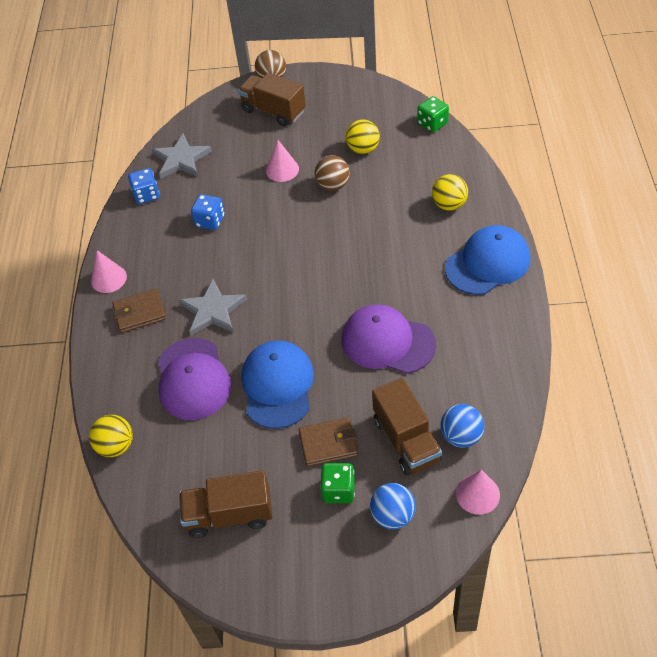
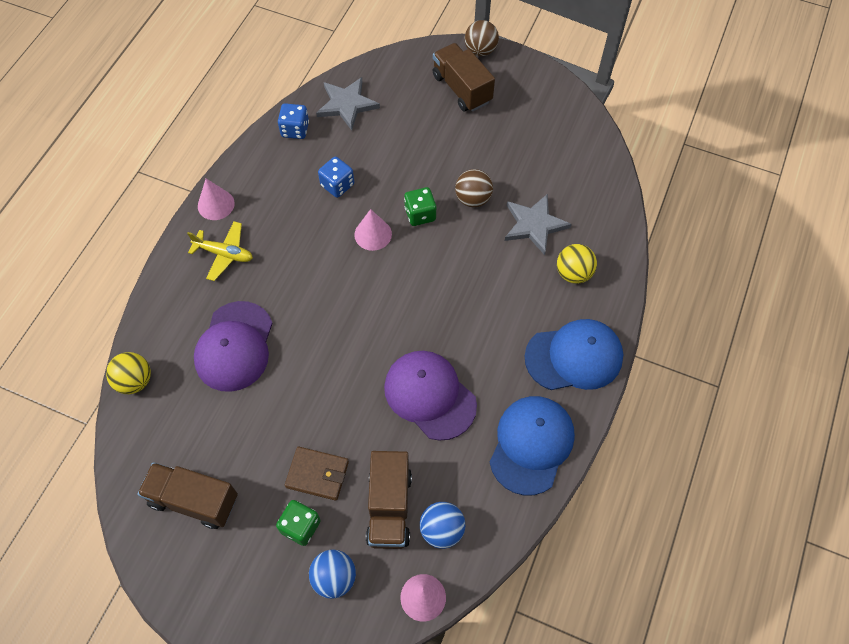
camera: 20 degrees right, 10 degrees up
brown wallet [112,289,166,333] -> yellow plane [187,221,253,281]
grey star [179,279,247,336] -> grey star moved to [505,194,572,255]
blue cap [241,341,314,429] -> blue cap moved to [490,396,575,495]
pink cone [266,140,299,182] -> pink cone moved to [354,209,392,251]
yellow ball [346,120,380,154] -> none
green dice [417,96,449,133] -> green dice moved to [404,187,436,226]

